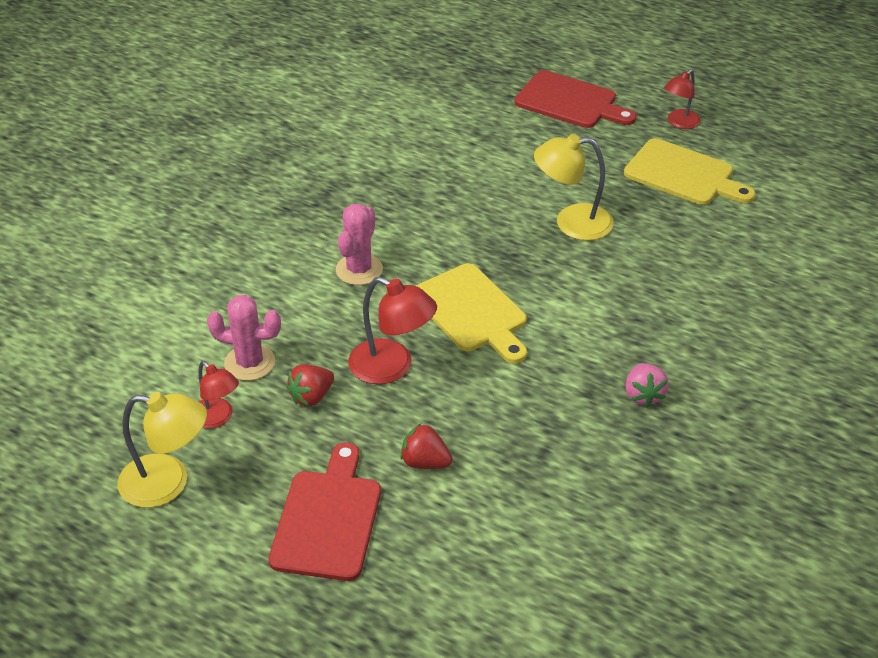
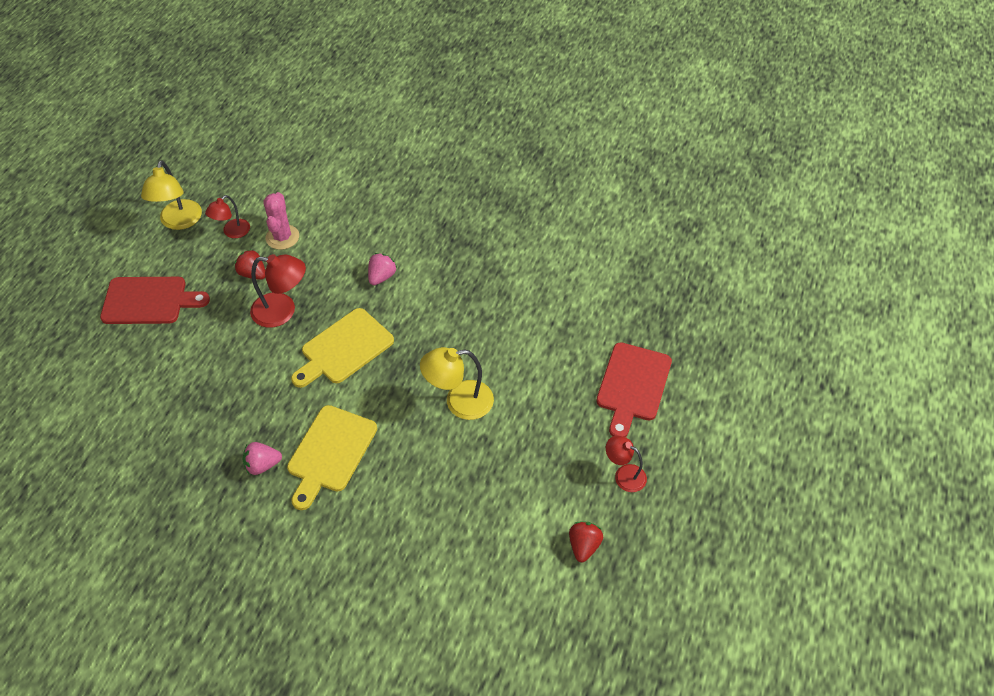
camera: 80 degrees right, 10 degrees up
pink cactus [336,204,383,285] -> pink strawberry [368,253,397,285]
red lamp [348,277,437,384] -> red lamp turned 105 degrees counterclockwise [250,254,306,328]
red strawberry [400,424,453,469] -> red strawberry moved to [569,521,603,562]
yellow lamp [534,134,614,241] -> yellow lamp turned 90 degrees counterclockwise [420,347,494,420]
yellow cutting board [624,138,756,205] -> yellow cutting board moved to [287,405,377,510]

